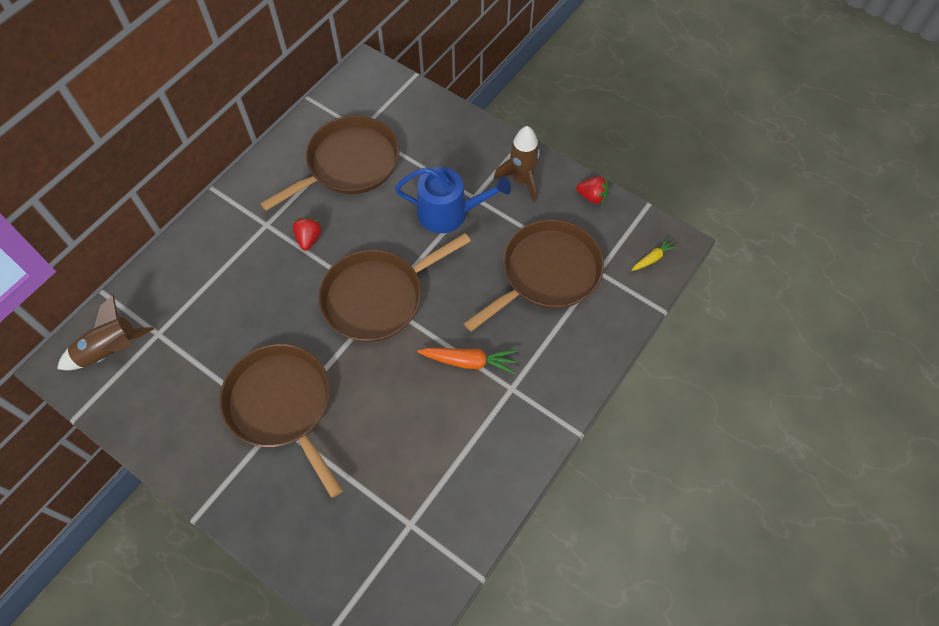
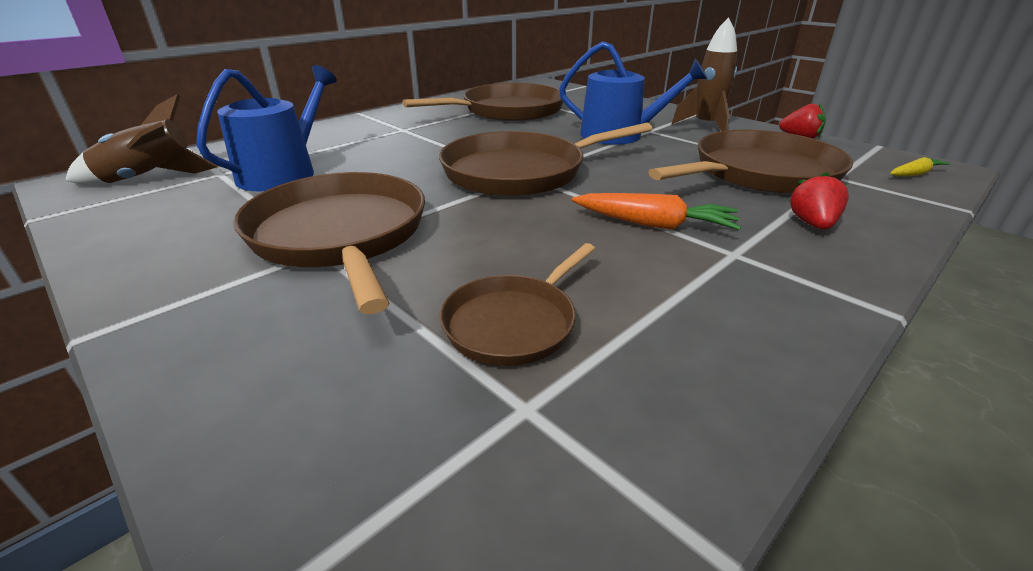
camera: 10 degrees right, 30 degrees down
red strawberry [293,217,321,251] -> red strawberry moved to [789,172,849,230]
none -> blue watering can [196,65,337,192]
none -> brown pan [440,243,595,366]

